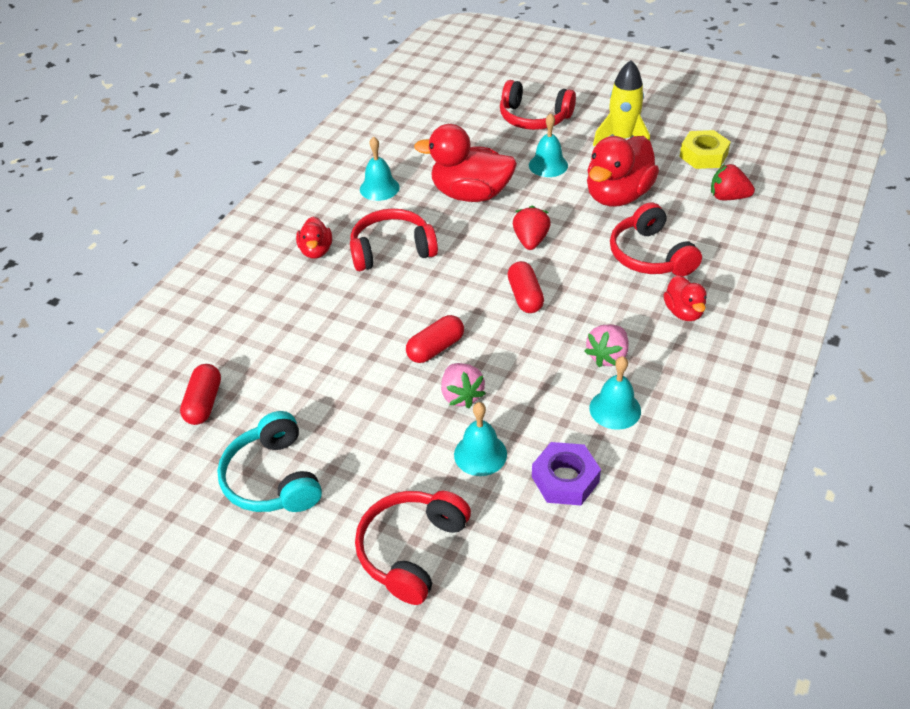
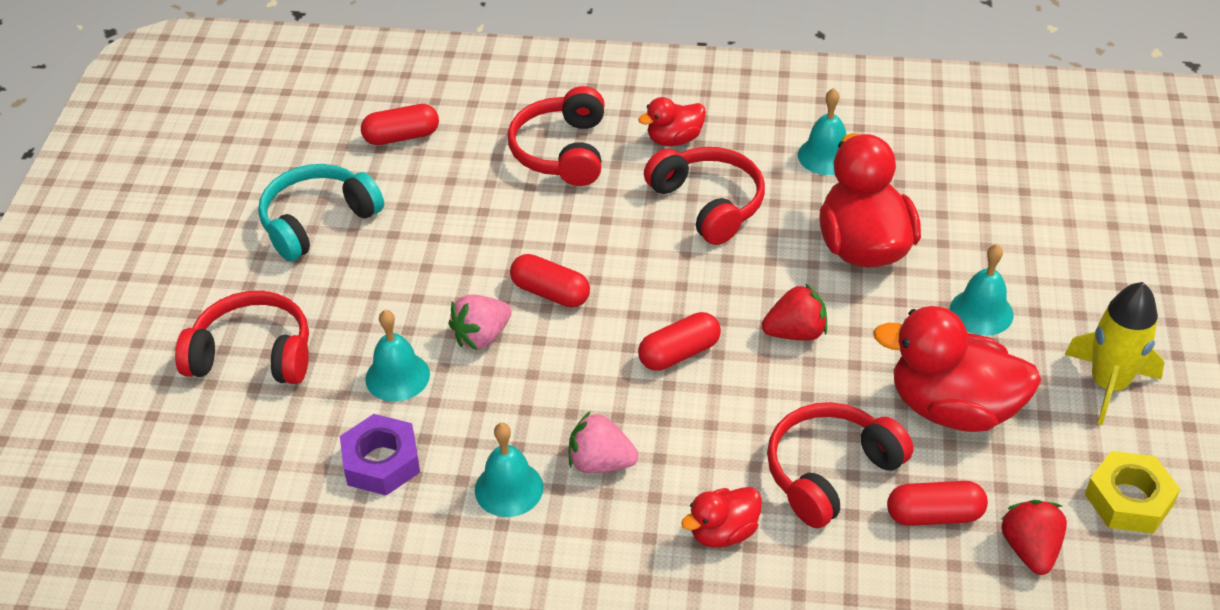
camera: 70 degrees right, 0 degrees up
red headphones [500,80,576,130] -> red headphones moved to [508,86,605,186]
none -> red capsule [887,481,988,526]

